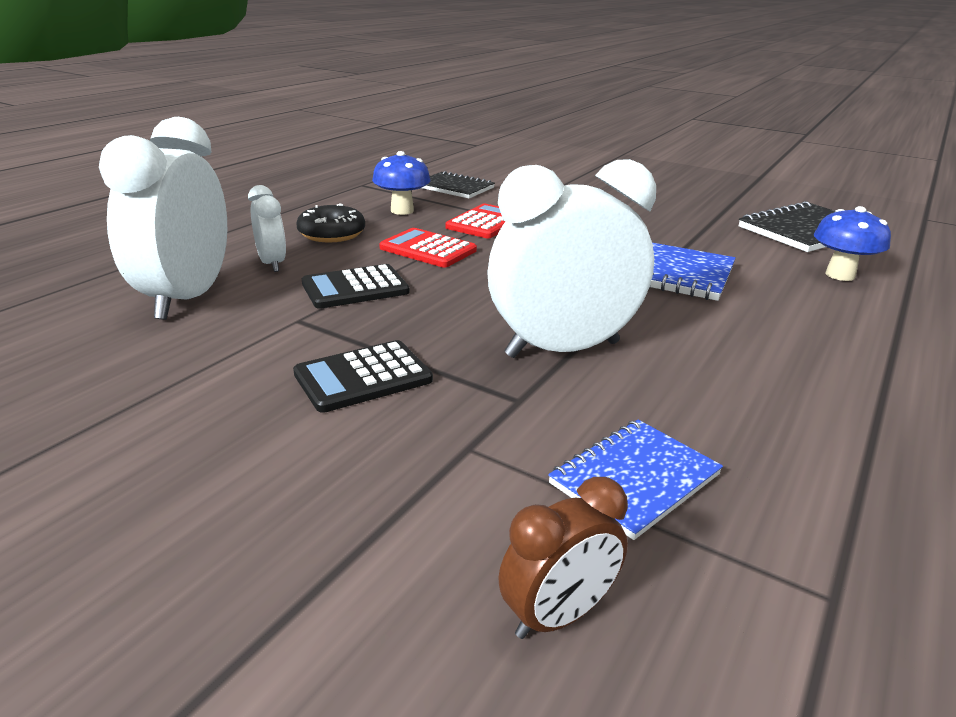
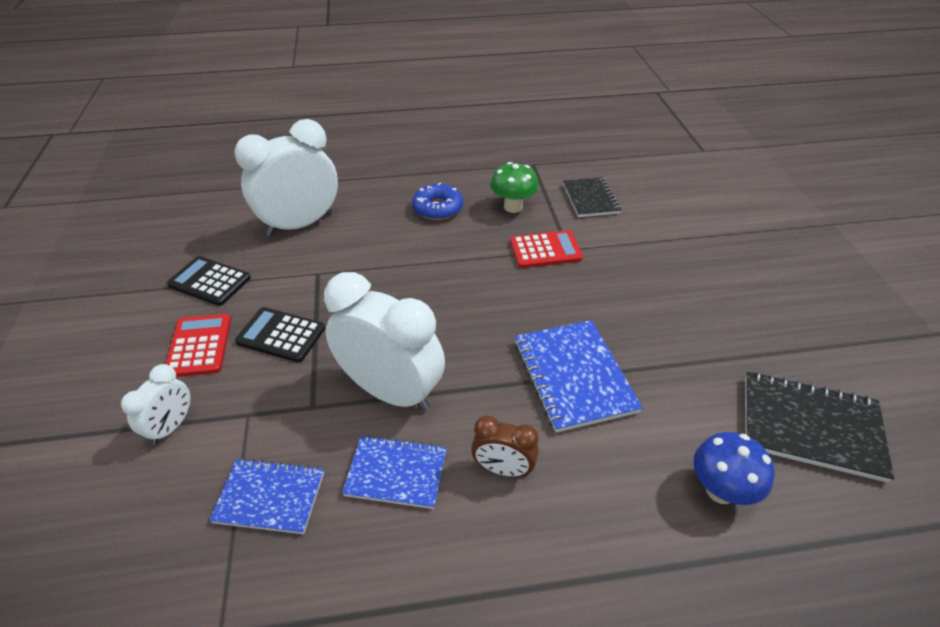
camera: 50 degrees right, 15 degrees up
white clock [248,185,286,272] -> white clock moved to [121,364,190,445]
black donut [296,203,365,242] -> blue donut [412,183,463,220]
black calculator [302,264,410,309] -> black calculator moved to [167,256,251,306]
blue mushroom [372,151,430,215] -> green mushroom [490,162,539,213]
red calculator [379,228,477,268] -> red calculator moved to [166,314,231,377]
brown clock [498,477,628,639] -> brown clock moved to [471,415,539,477]
none -> blue notebook [342,435,447,509]

